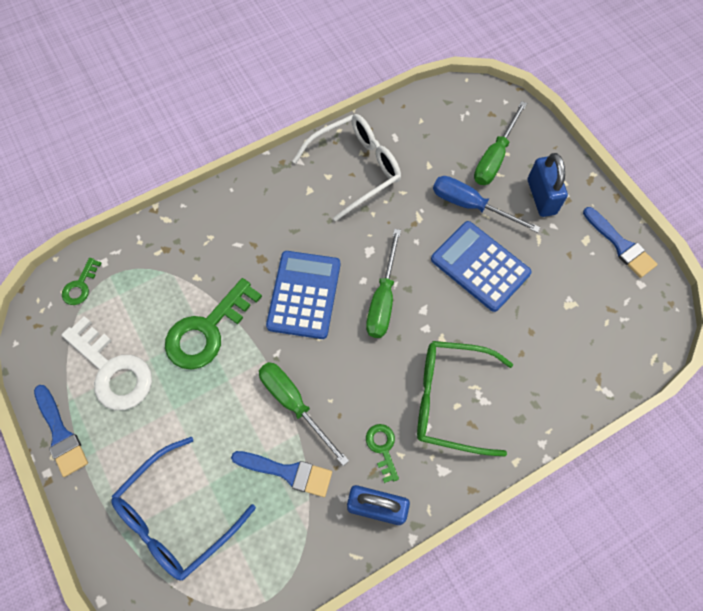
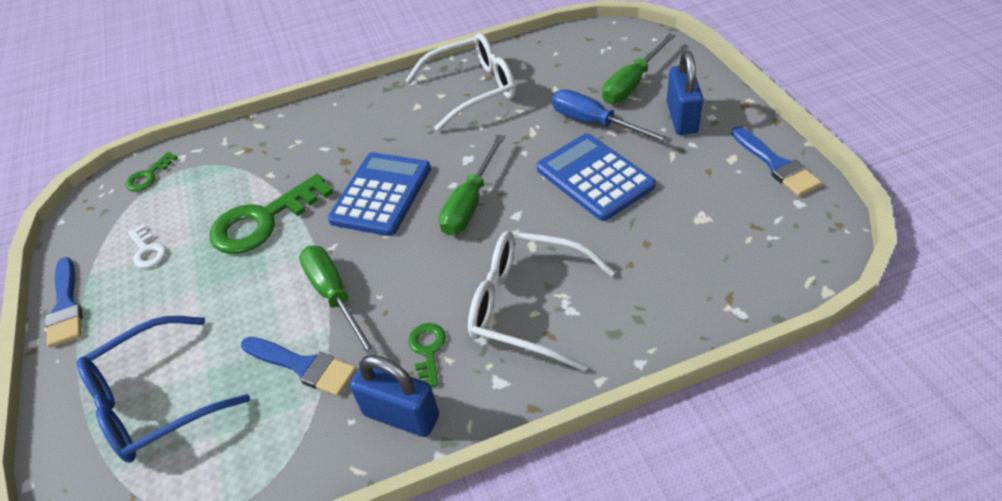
camera: 15 degrees right, 20 degrees down
white key [61,316,152,410] -> white key [128,225,167,268], size x0.49
green glasses [417,341,513,456] -> white glasses [468,231,615,372]

